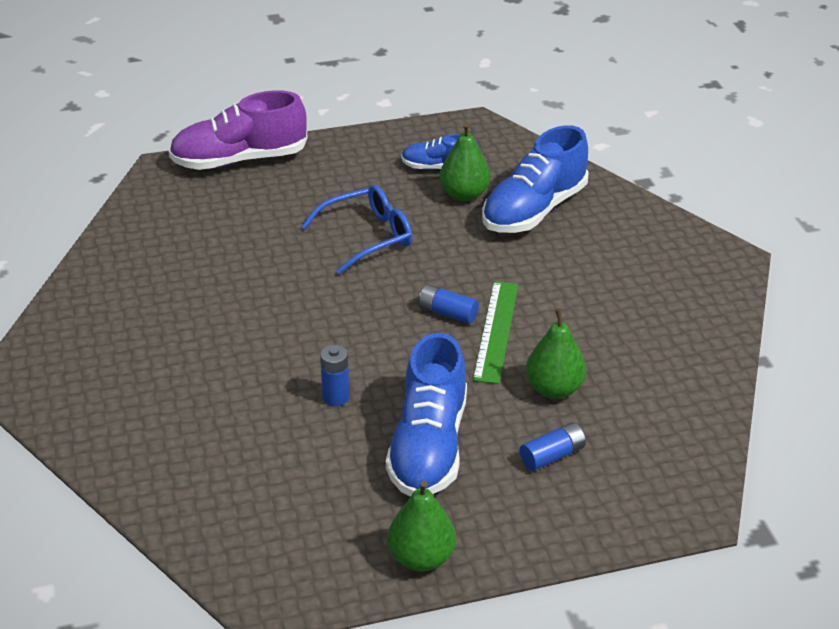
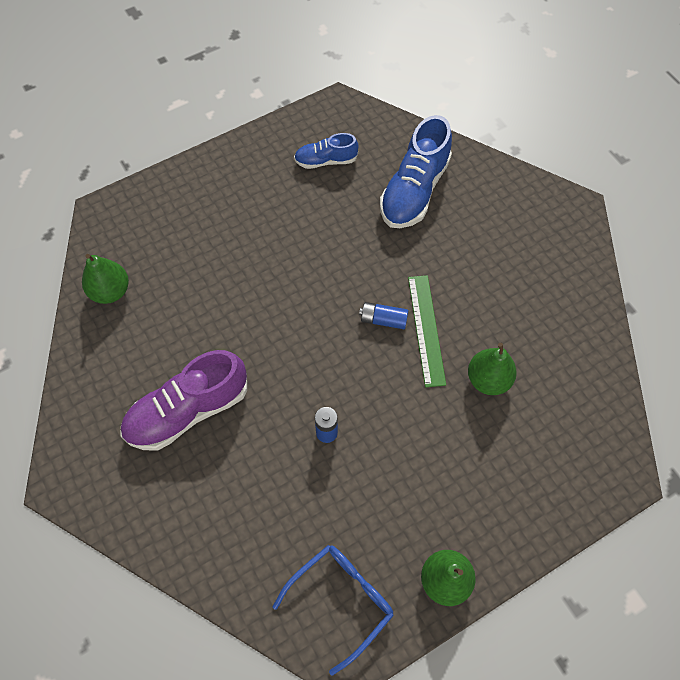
camera: 15 degrees left, 25 degrees up
purple shoe [169,90,308,170] -> purple shoe moved to [120,350,247,450]
blue glasses [301,185,412,274] -> blue glasses moved to [273,545,394,675]
blue shoe [386,333,467,497] -> none
green pear [440,123,490,202] -> green pear moved to [82,254,129,304]
blue battery [520,422,586,471] -> none

